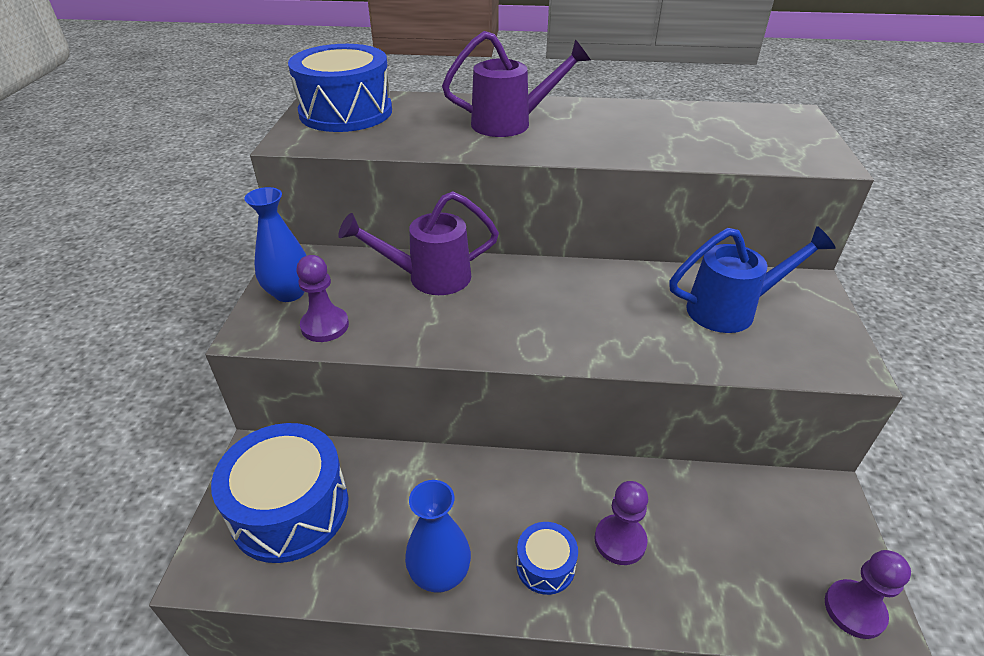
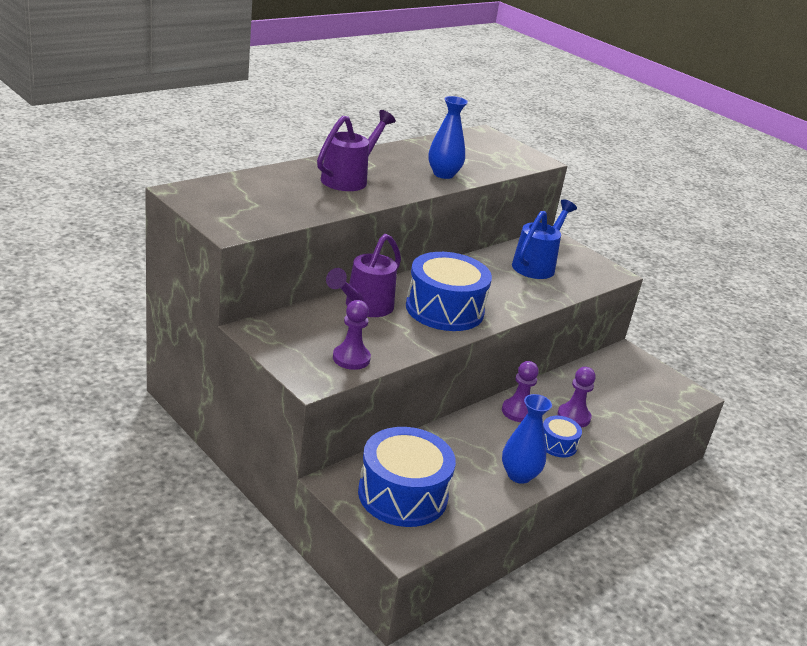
camera: 50 degrees left, 10 degrees down
blue vase [244,187,307,302] -> blue vase moved to [428,96,468,179]
blue drum [288,44,392,132] -> blue drum moved to [406,252,492,331]
purple pawn [825,550,911,639] -> purple pawn moved to [502,361,539,422]

